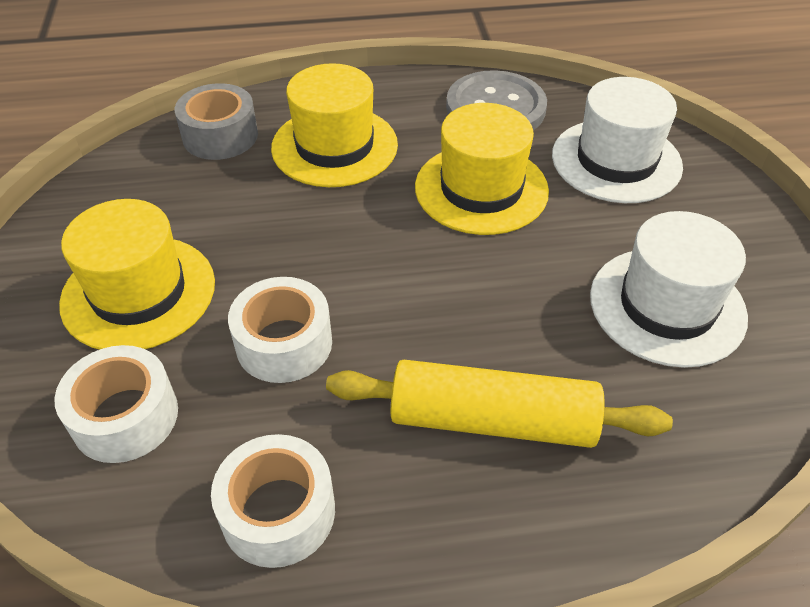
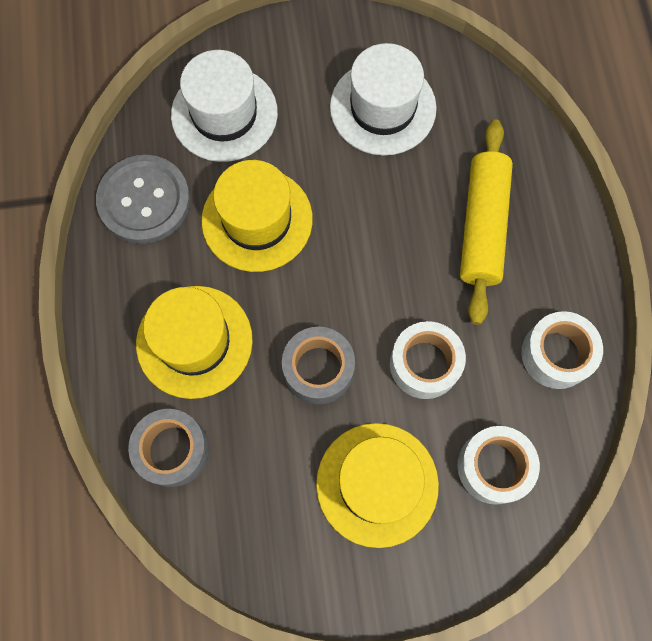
camera: 90 degrees left, 25 degrees up
none -> grey tape [282,327,355,404]

